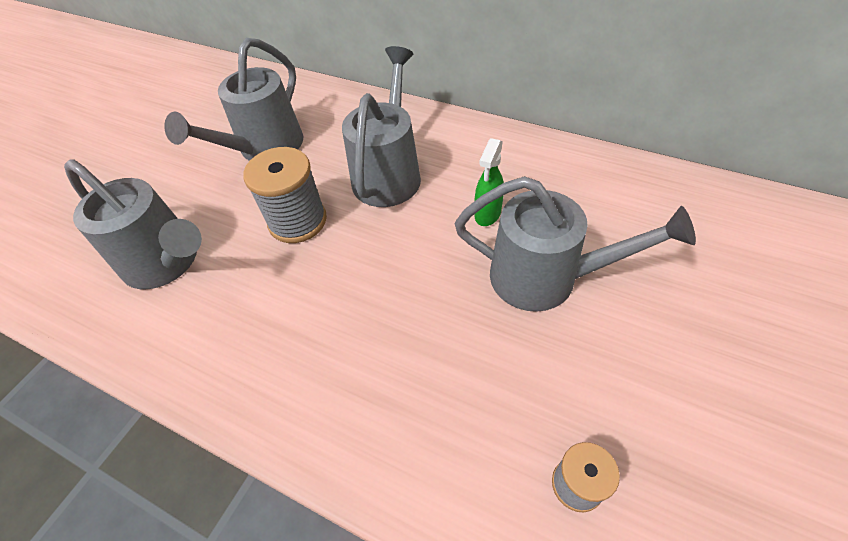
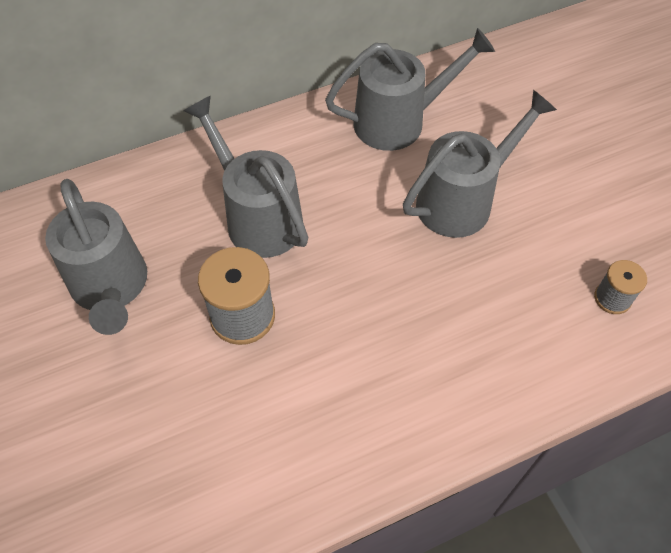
camera: 55 degrees left, 5 degrees up
grey watering can [64,159,202,289] -> grey watering can moved to [325,28,495,151]
green spray bottle [474,138,504,226] -> none

